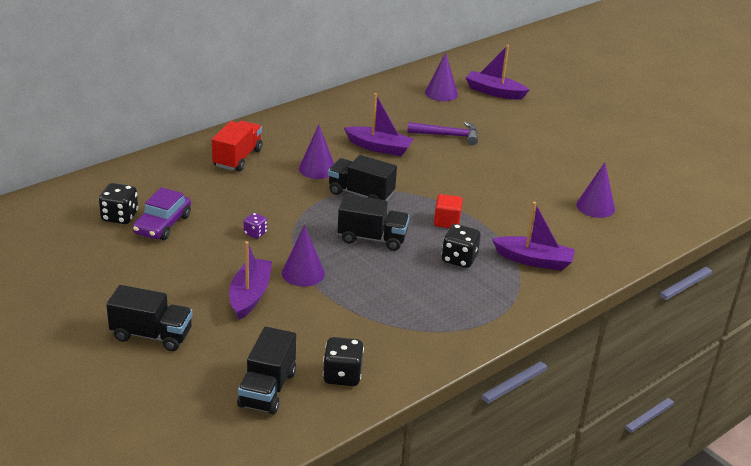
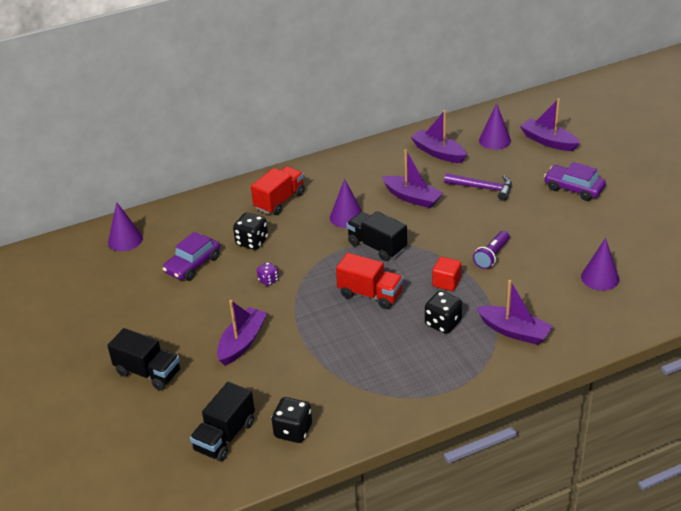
camera: 20 degrees right, 5 degrees up
black dice [99,183,138,224] -> black dice moved to [233,213,268,250]
purple cone [282,225,325,287] -> purple cone moved to [108,202,143,251]
black truck [338,194,409,251] -> red truck [336,253,403,309]
none -> purple boat [411,110,467,163]
none -> purple flashlight [473,231,509,269]
none -> purple car [544,162,606,201]

